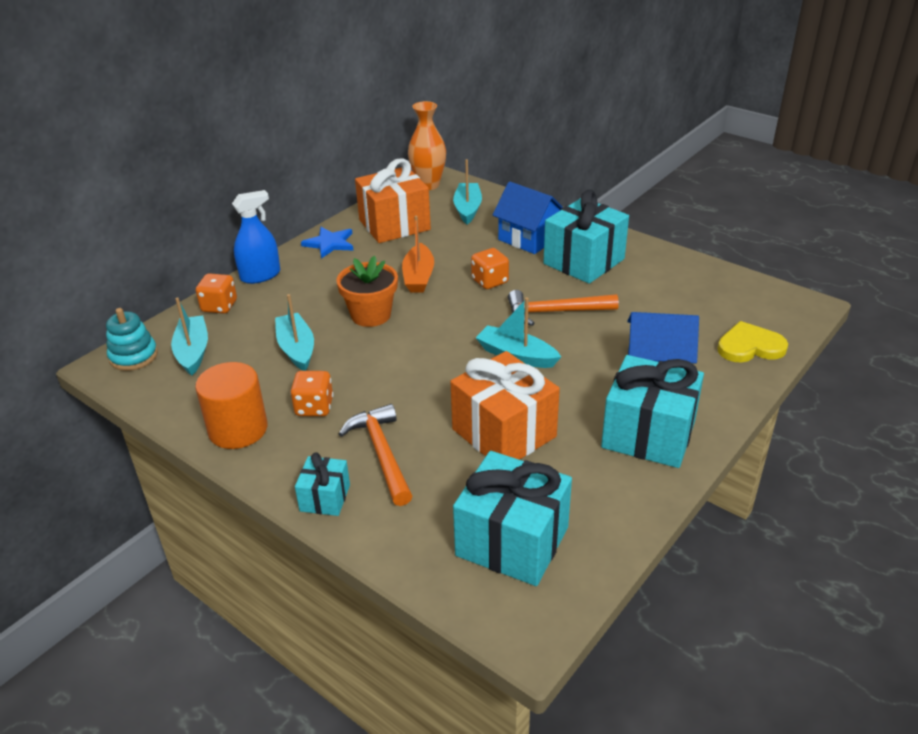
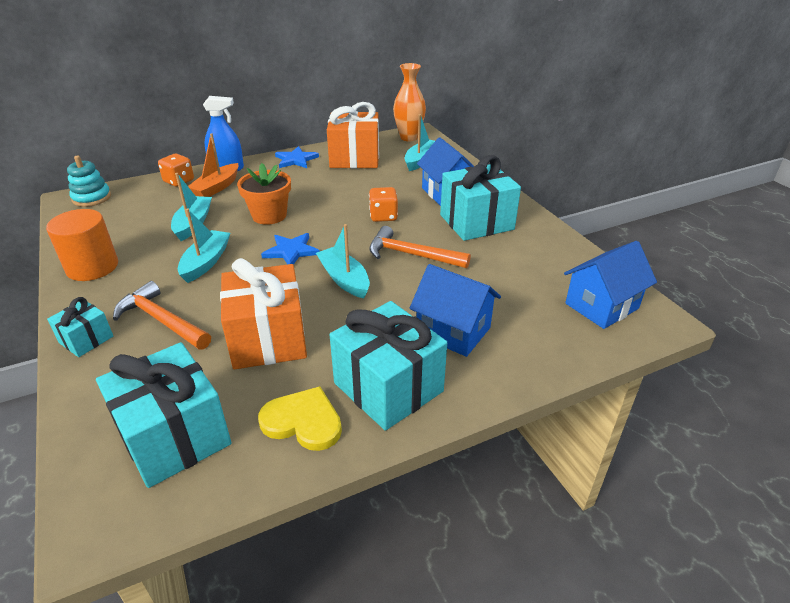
camera: 25 degrees right, 0 degrees up
turquoise boat [171,298,208,376] -> turquoise boat moved to [178,208,230,283]
orange dice [290,371,333,416] -> none
orange hammer [339,404,412,506] -> orange hammer turned 60 degrees counterclockwise [113,281,211,350]
orange boat [402,216,434,292] -> orange boat moved to [188,133,239,197]
yellow heart [717,321,788,362] -> yellow heart moved to [258,386,342,451]
none -> blue star [261,233,320,265]
none -> blue house [564,241,657,329]

